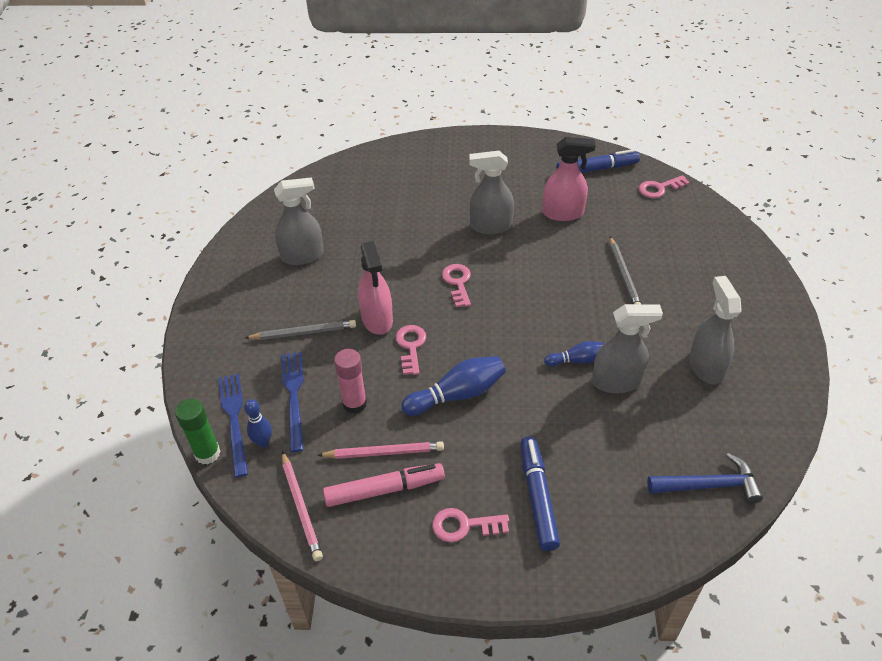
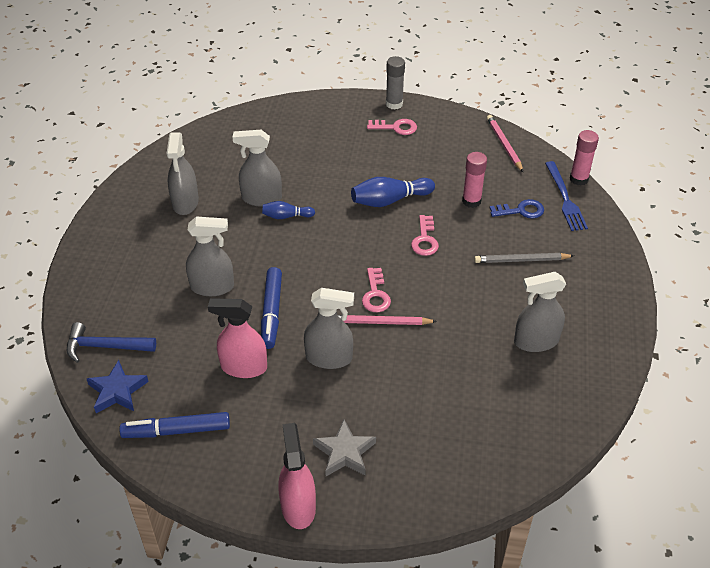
camera: 175 degrees left, 0 degrees up
green glue stick [175,399,221,464] -> pink glue stick [570,130,599,186]
blue bowling pin [244,399,272,448] -> none
blue fork [281,352,304,452] -> blue key [490,199,544,219]
pink pencil [317,441,444,459] -> pink pencil moved to [338,315,437,325]
pink marker [323,463,445,507] -> none
pink spray bottle [358,241,393,335] -> pink spray bottle moved to [278,423,316,529]
blue marker [521,436,560,551] -> blue marker moved to [261,267,282,349]
grey pencil [609,237,641,304] -> grey spray bottle [186,217,234,296]
pink key [639,175,690,198] -> blue star [86,360,149,413]
blue hammer [647,453,763,504] -> blue hammer moved to [67,322,156,363]
none -> grey star [313,420,376,476]
none -> grey glue stick [386,56,405,110]

